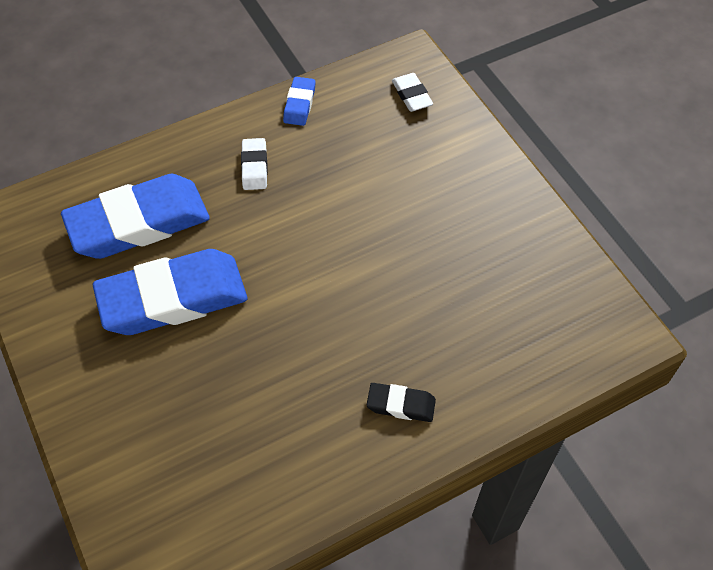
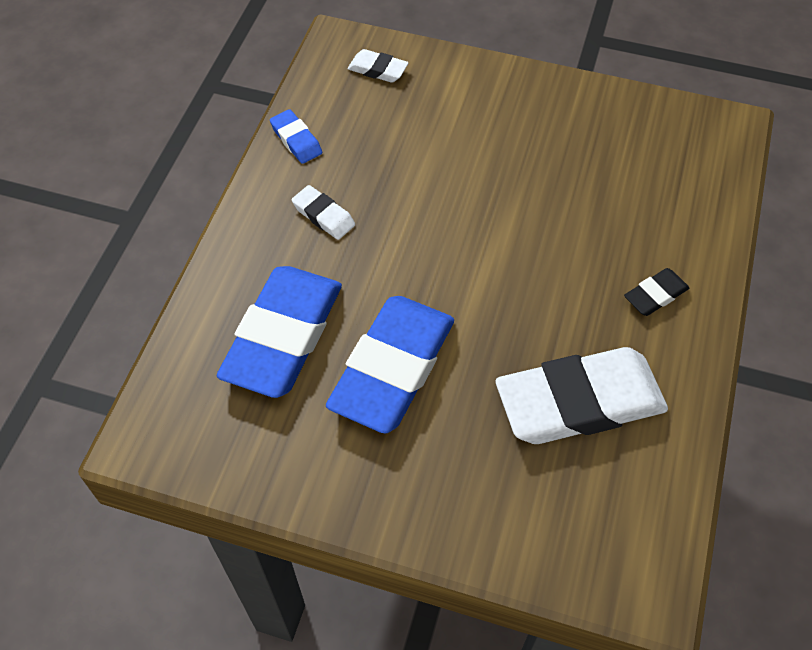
camera: 45 degrees left, 0 degrees up
none -> white eraser [496,347,668,444]

